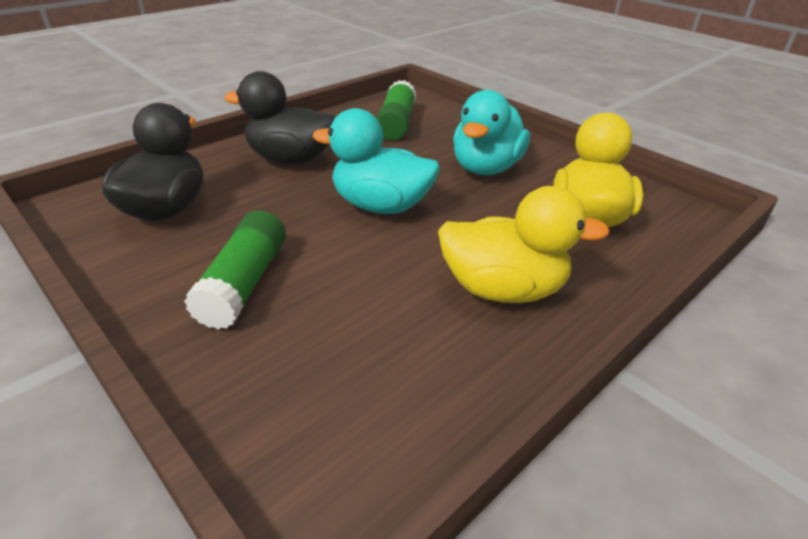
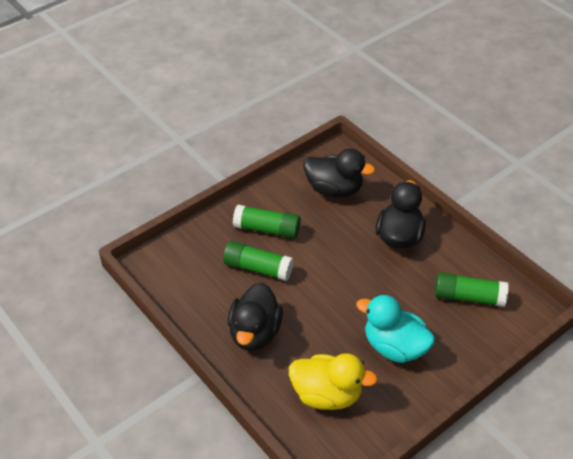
camera: 95 degrees right, 10 degrees up
turquoise duck [312,108,440,214] -> none
yellow duck [438,186,610,303] -> black duck [228,283,283,351]
none -> green glue stick [223,241,294,281]

